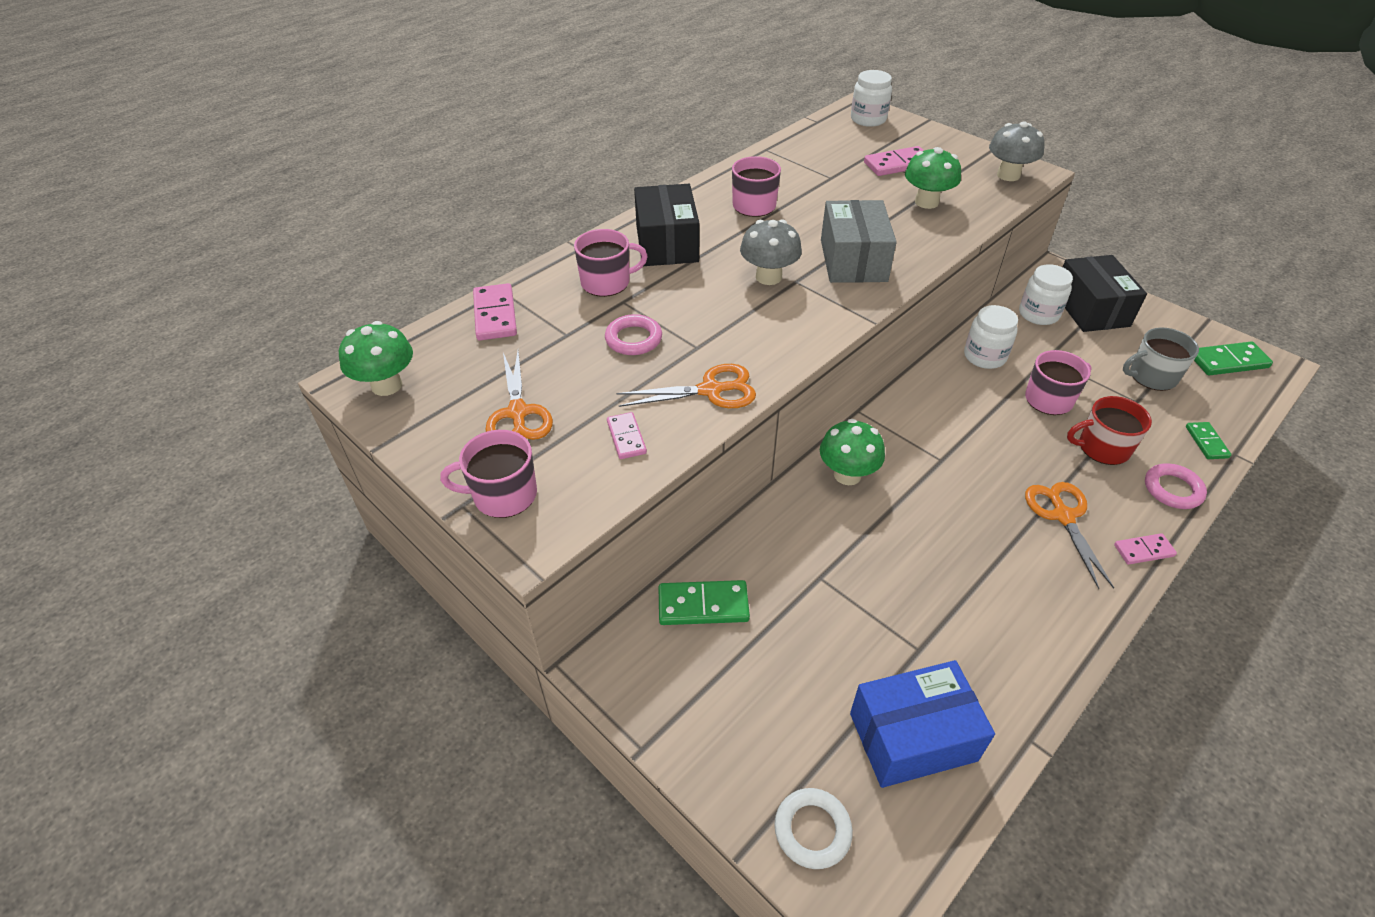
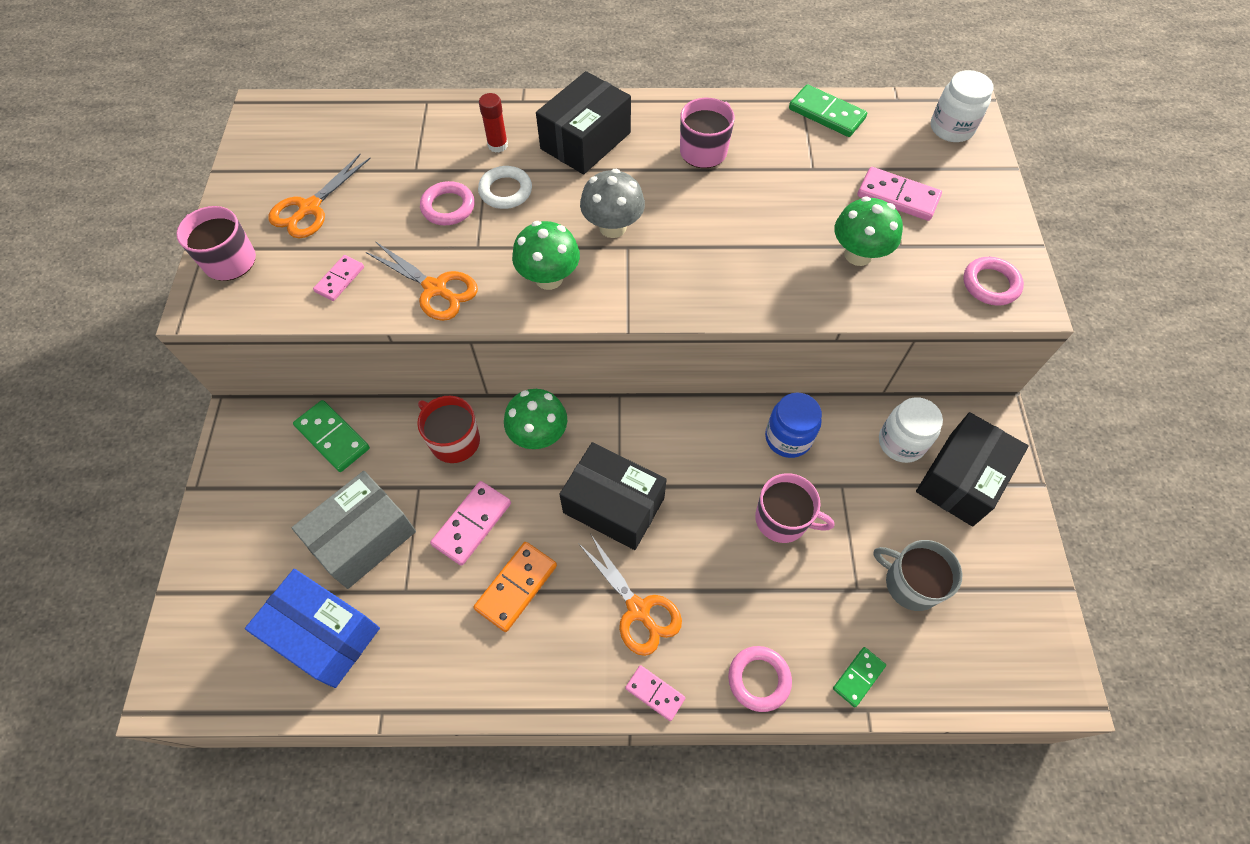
camera: 45 degrees right, 15 degrees up
green mushroom [339,321,413,396] -> green mushroom moved to [512,221,580,290]
pink domino [473,283,517,340] -> pink domino moved to [430,481,511,566]
pink mug [574,229,648,297] -> red glue stick [479,93,508,153]
white ring [774,788,853,869] -> white ring moved to [478,166,532,209]
grey box [821,200,897,283] -> grey box moved to [292,471,416,589]
white jar [964,305,1018,369] -> blue jar [765,393,822,458]
grey mushroom [989,121,1045,181] -> pink ring [963,257,1024,306]
orange scissors [1025,482,1114,589] -> orange scissors turned 105 degrees clockwise [578,535,682,656]
red mug [1067,396,1152,465] -> red mug moved to [417,396,480,463]
green domino [1194,341,1273,376] -> green domino moved to [789,84,867,137]
none -> orange domino [473,542,557,632]
none -> black box [559,442,667,550]

